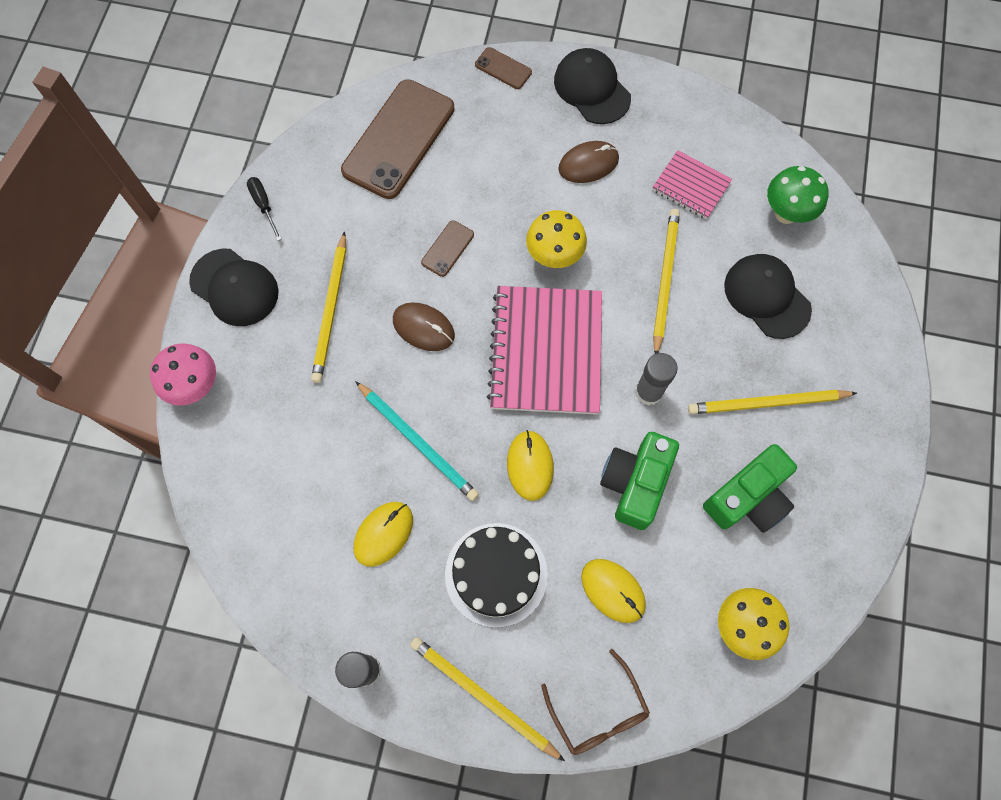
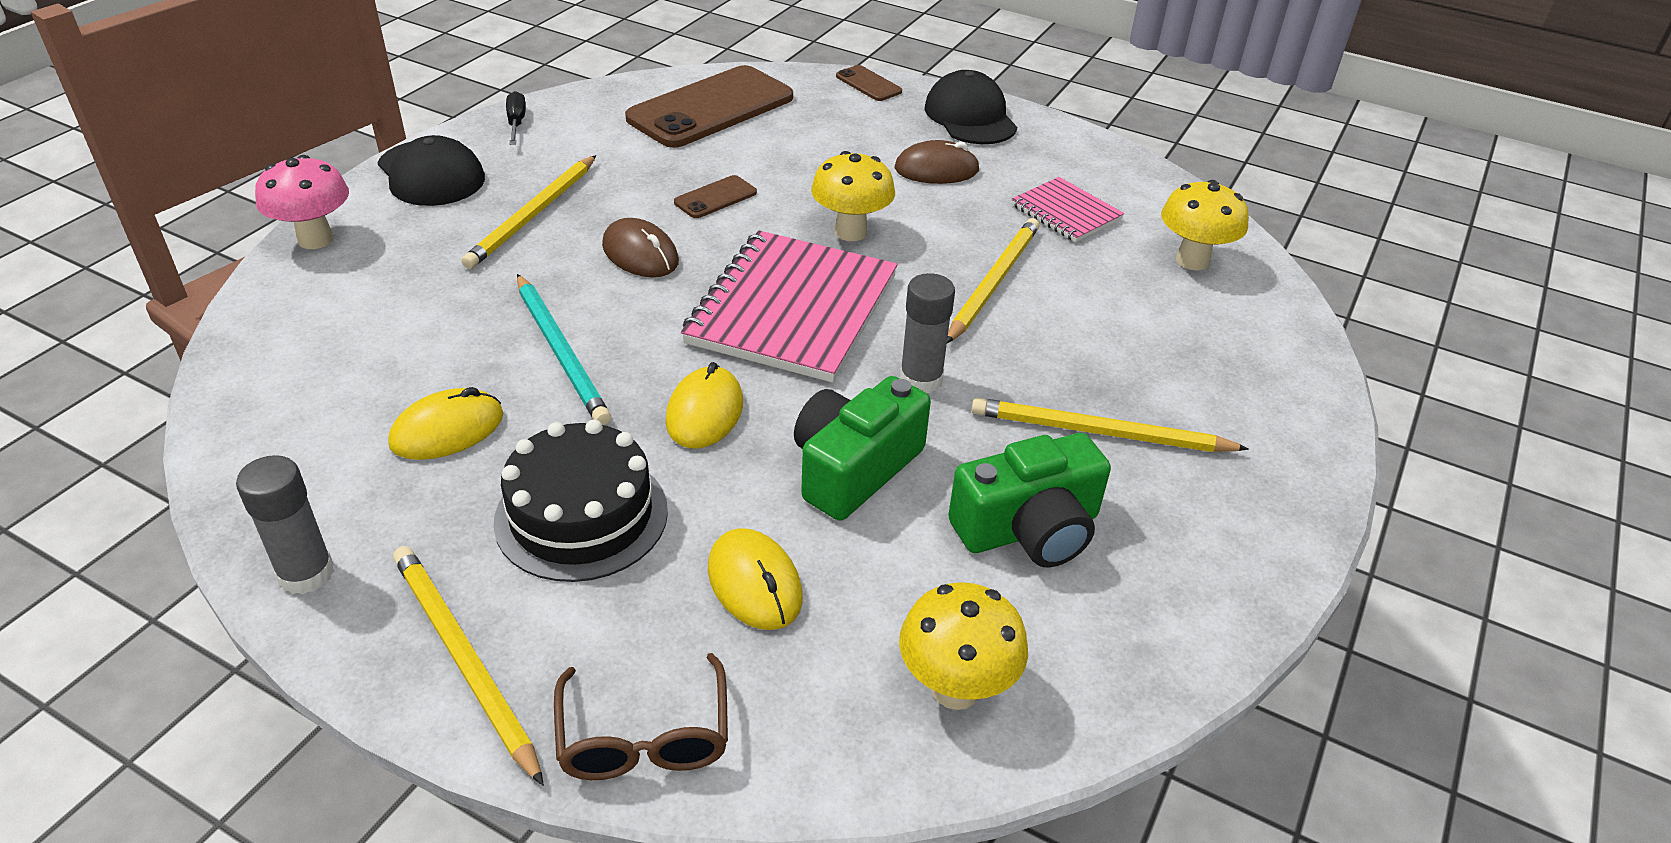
camera: 15 degrees right, 30 degrees down
black cap [724,254,812,339] -> none
green mushroom [767,166,829,224] -> yellow mushroom [1161,180,1249,271]

